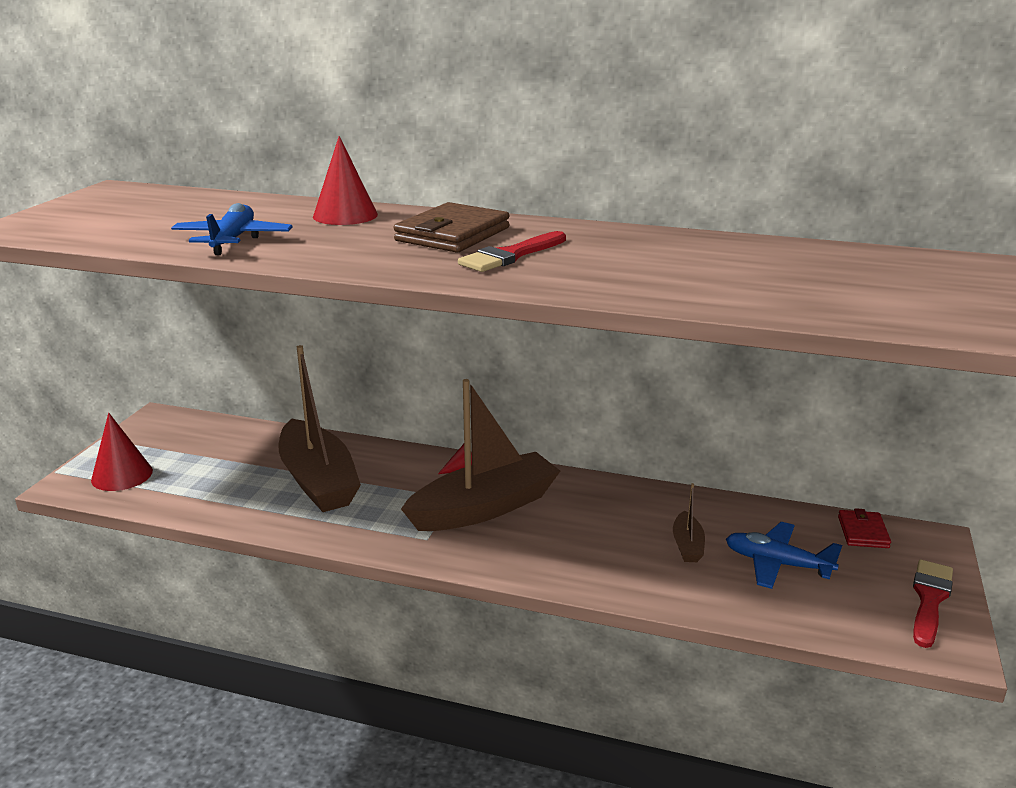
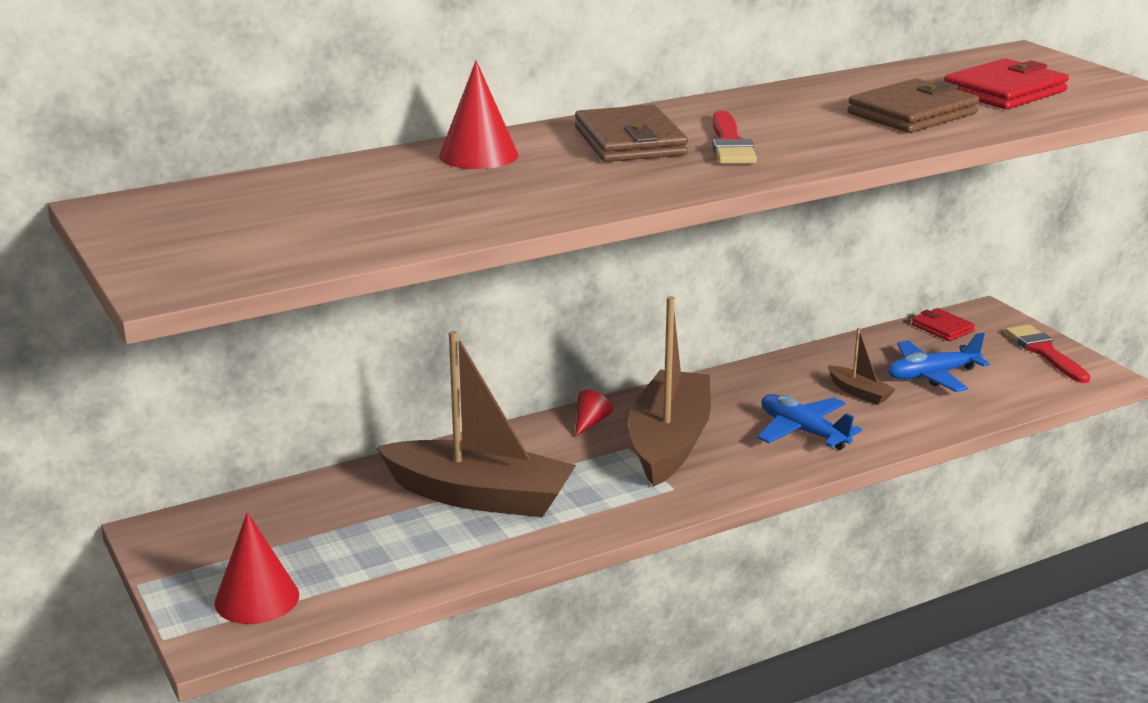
camera: 45 degrees left, 0 degrees up
blue plane [171,203,293,255] -> blue plane moved to [757,394,862,450]
none -> brown wallet [848,78,979,133]
none -> red wallet [944,58,1069,110]

